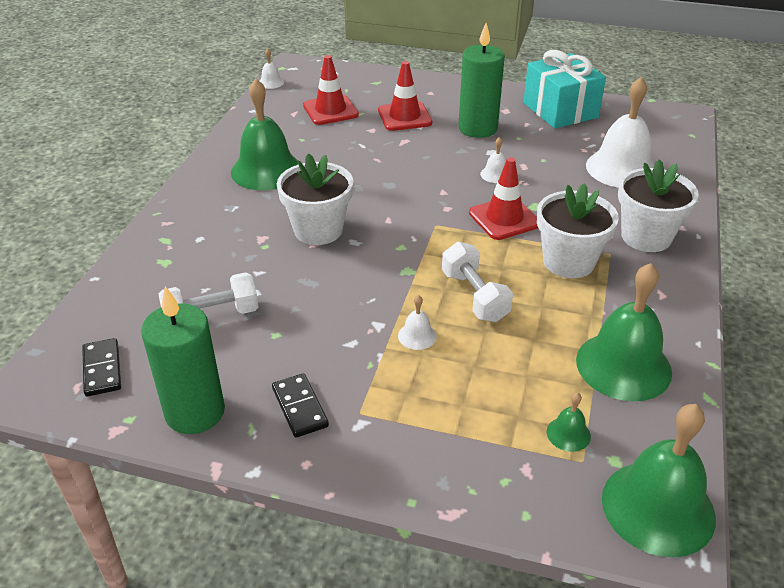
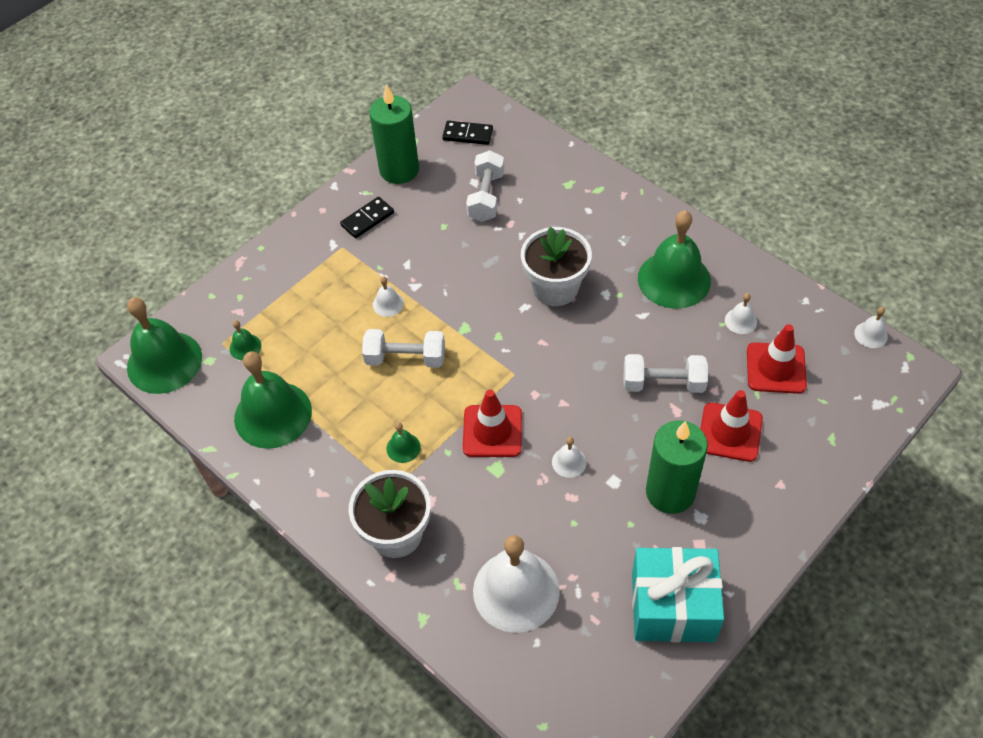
camera: 120 degrees right, 15 degrees up
black domino [272,373,329,438] -> black domino turned 45 degrees counterclockwise [340,197,394,238]
white flower pot [537,183,619,278] -> green bell [386,422,421,463]
none -> white dumbbell [624,354,708,393]
none -> white bell [725,293,757,334]

